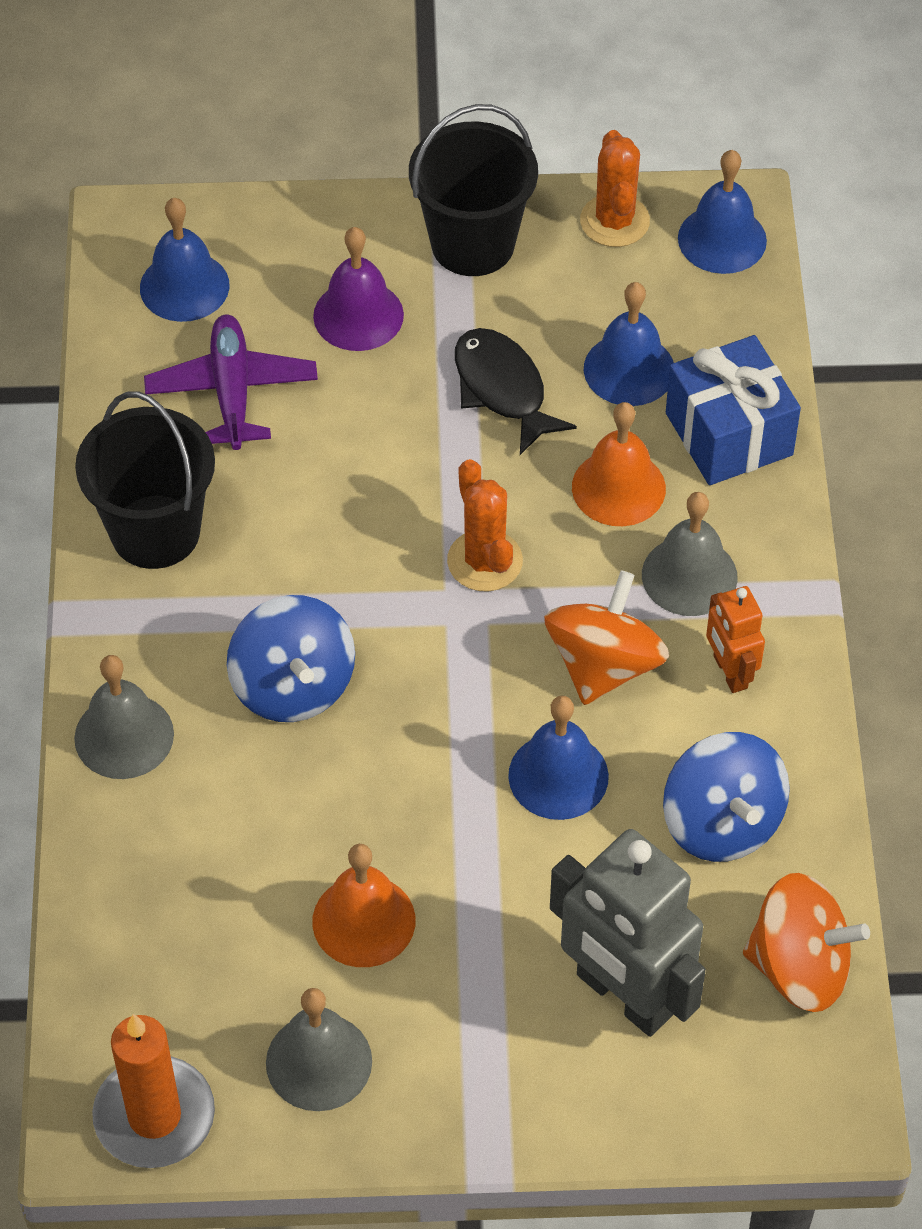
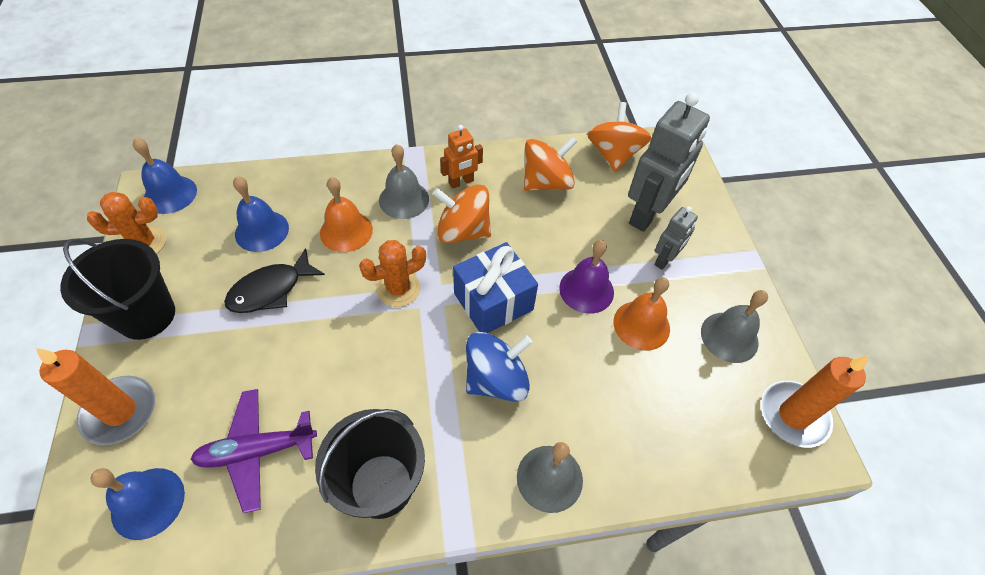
camera: 100 degrees left, 0 degrees up
purple bell [313,227,404,351] -> purple bell moved to [559,240,614,314]
blue bell [508,696,609,820] -> none
blue spinning top [663,732,790,862] -> orange spinning top [524,136,577,191]
blue gift [666,335,801,485] -> blue gift moved to [453,242,538,333]
none -> orange candle [36,348,155,445]
none -> grey robot [654,206,698,270]

